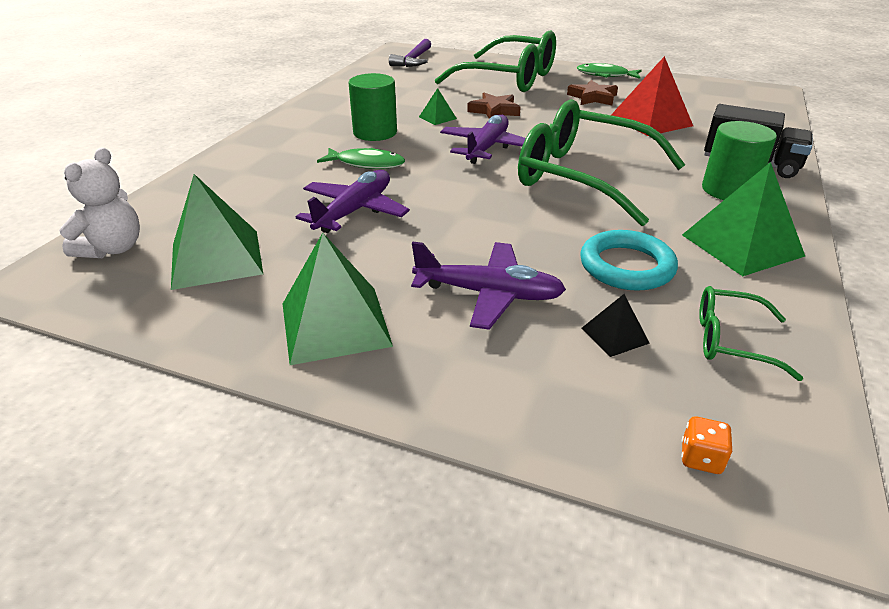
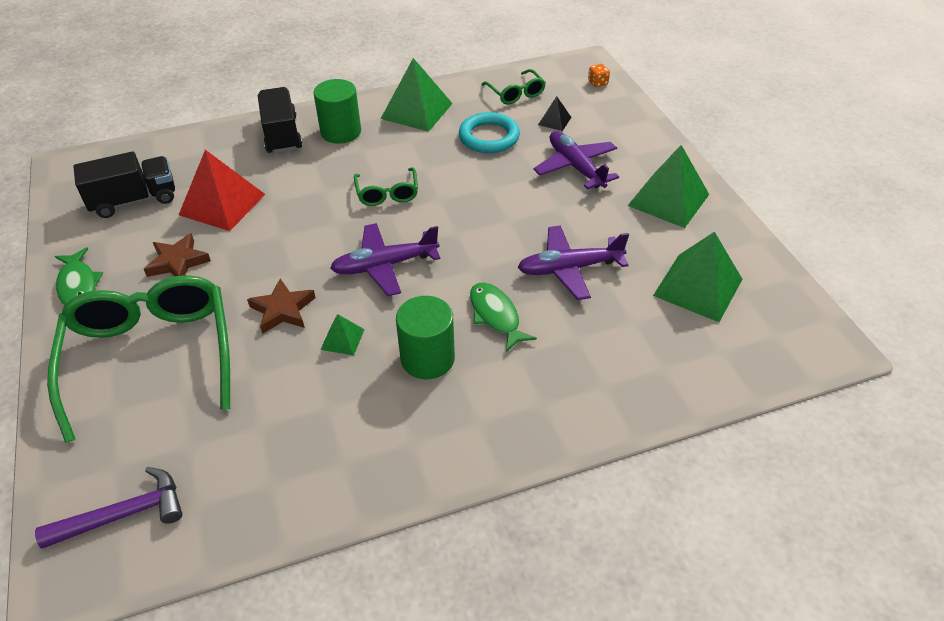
camera: 130 degrees left, 10 degrees up
white teddy bear [59,148,140,258] -> none
green glasses [518,99,685,226] -> green glasses [354,167,418,206], size x0.46
none -> black truck [73,151,175,218]

